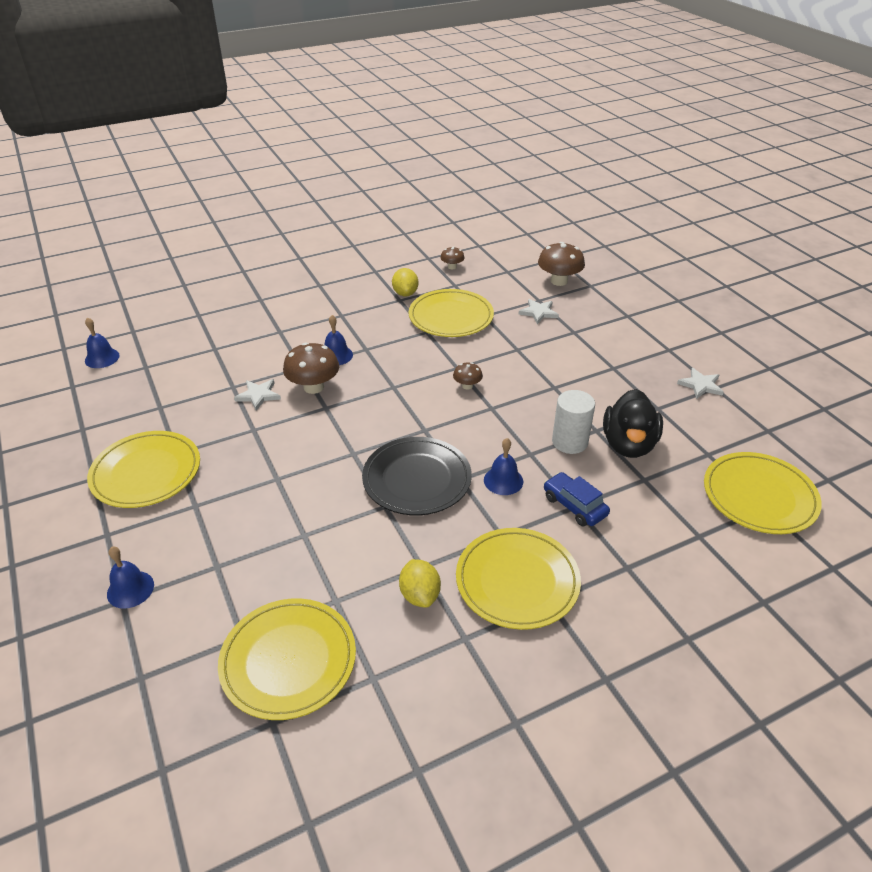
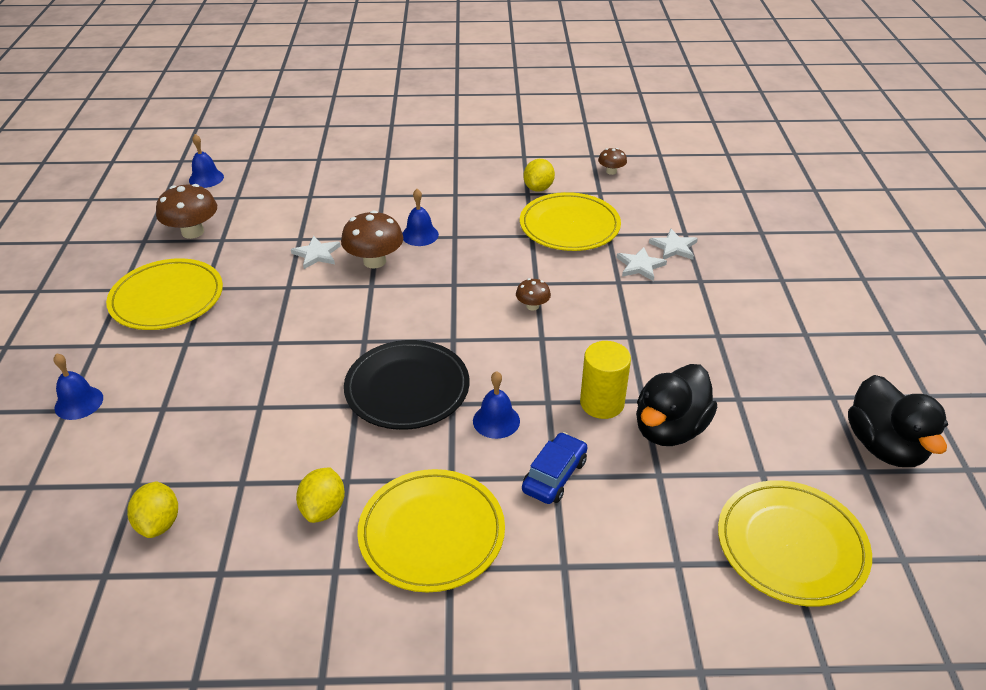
camera: 25 degrees right, 0 degrees up
yellow plate [218,598,356,720] -> yellow lemon [127,481,178,538]
brown mushroom [538,242,585,286] -> brown mushroom moved to [156,184,217,239]
blue car [544,472,610,527] -> blue car turned 45 degrees clockwise [522,432,587,504]
white cylinder [552,390,595,454] -> yellow cylinder [580,341,631,419]
white star [677,368,724,399] -> white star moved to [617,247,667,281]
none -> black duck [848,375,948,467]

